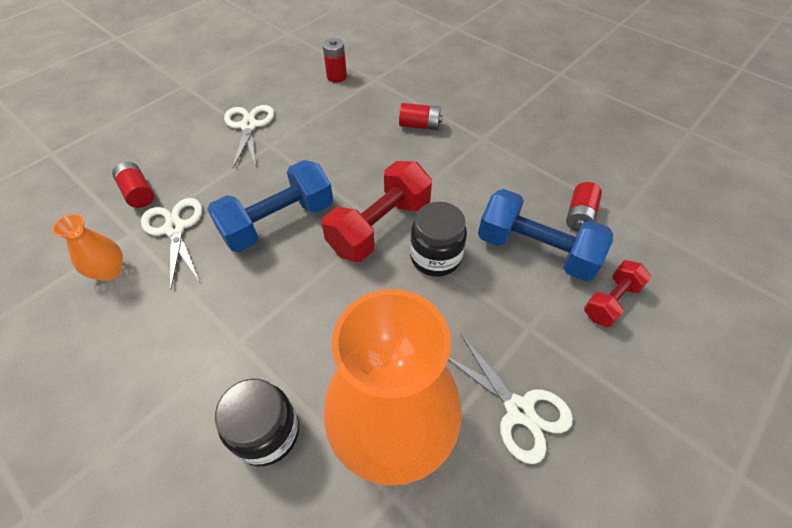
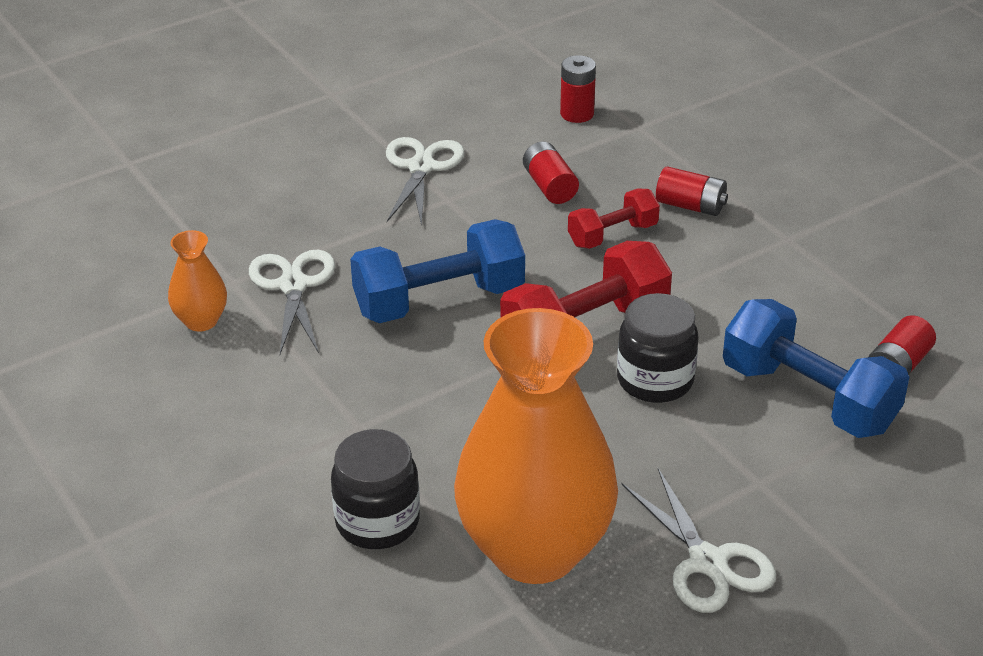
camera: 15 degrees right, 15 degrees down
red battery [112,162,154,208] -> red battery moved to [523,142,579,204]
red dumbbell [584,260,652,327] -> red dumbbell moved to [568,188,660,249]

